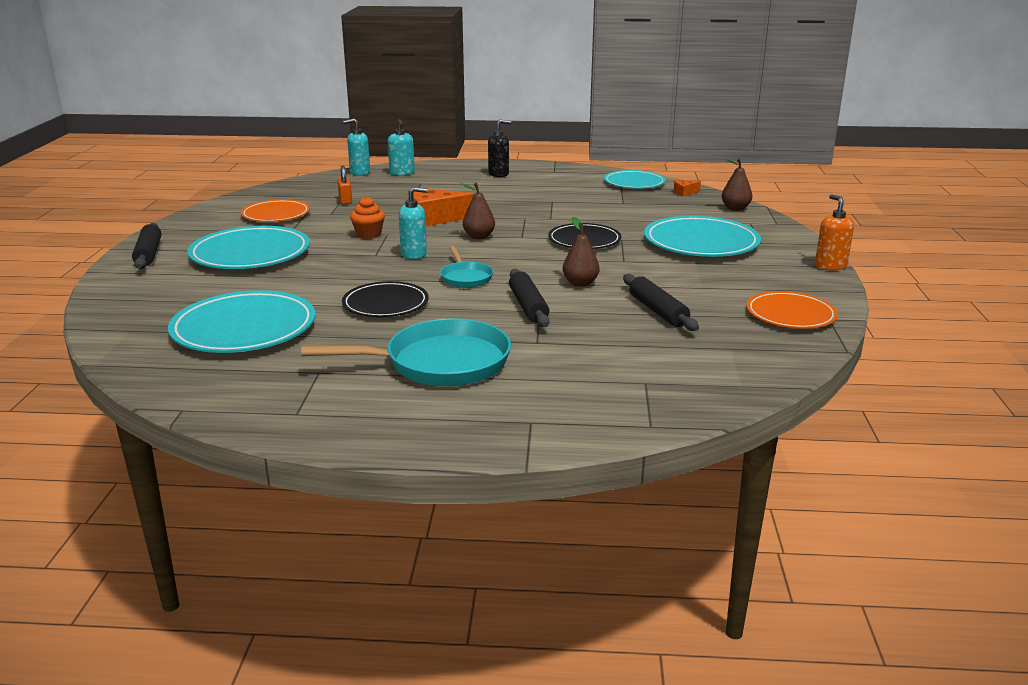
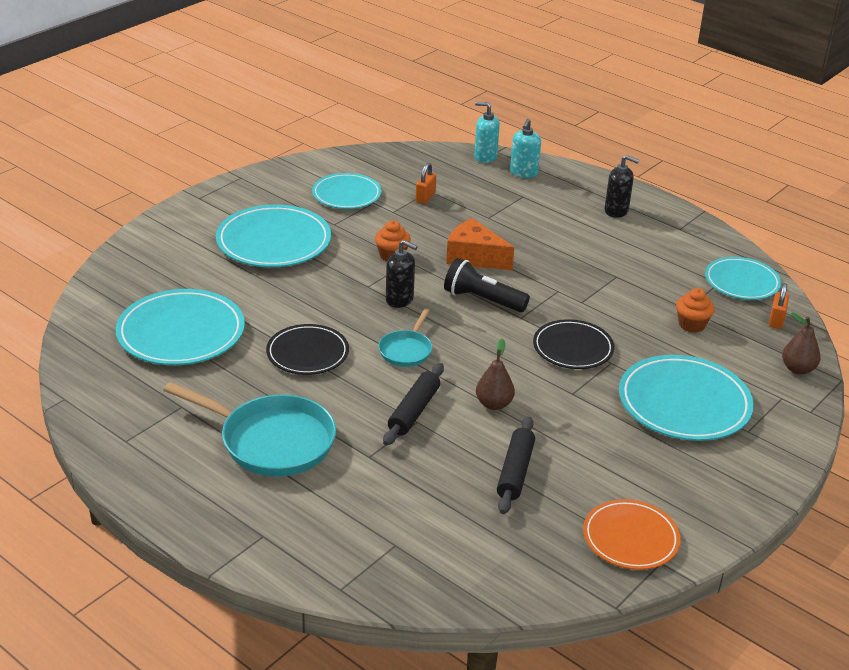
camera: 35 degrees right, 10 degrees up
black rolling pin [132,223,161,269] -> none
orange plate [240,199,310,222] -> turquoise plate [312,173,382,209]
turquoise soap dispenser [399,187,428,259] -> black soap dispenser [386,240,418,308]
brown pear [461,183,495,239] -> black flashlight [444,258,530,312]
orange cheese [674,180,701,197] -> orange padlock [769,283,789,329]
orange soap dispenser [815,194,854,271] -> none
none -> orange cupcake [676,288,715,333]

